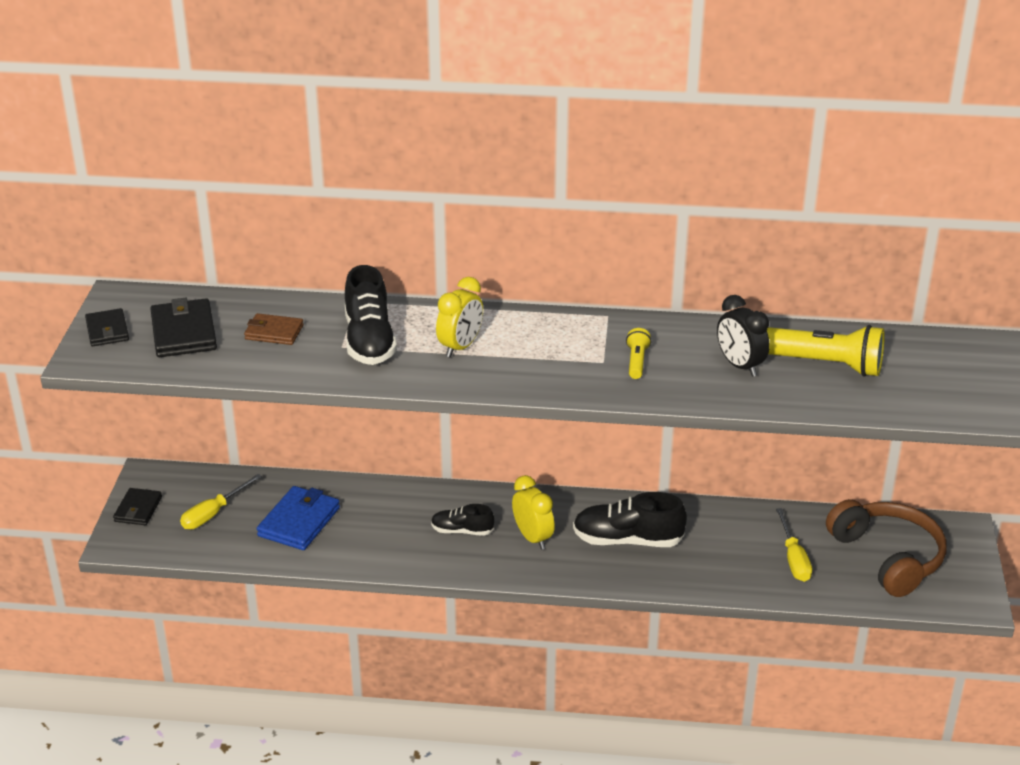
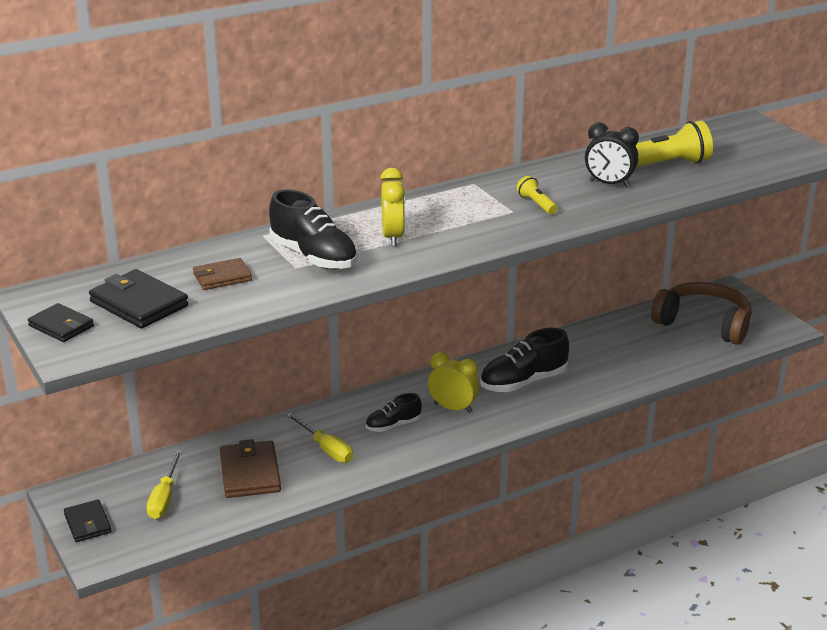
camera: 35 degrees left, 5 degrees down
blue wallet [257,486,340,550] -> brown wallet [220,439,281,498]
yellow screwdriver [776,508,812,582] -> yellow screwdriver moved to [286,413,353,463]

